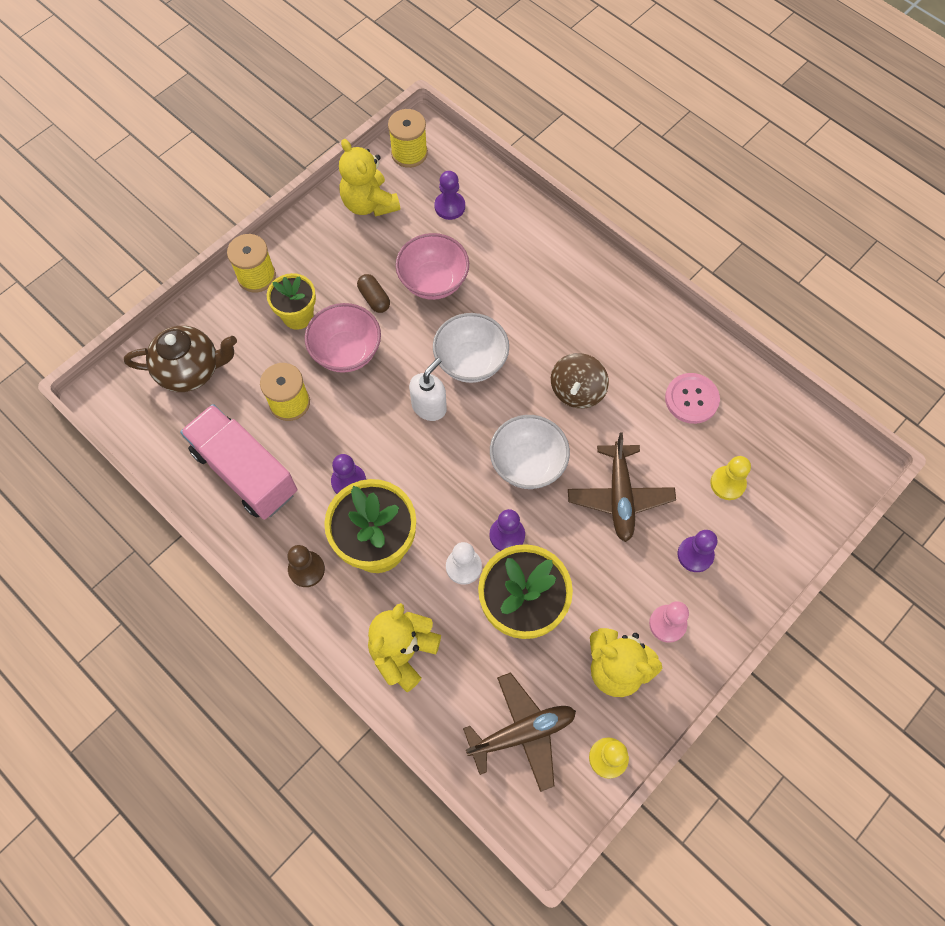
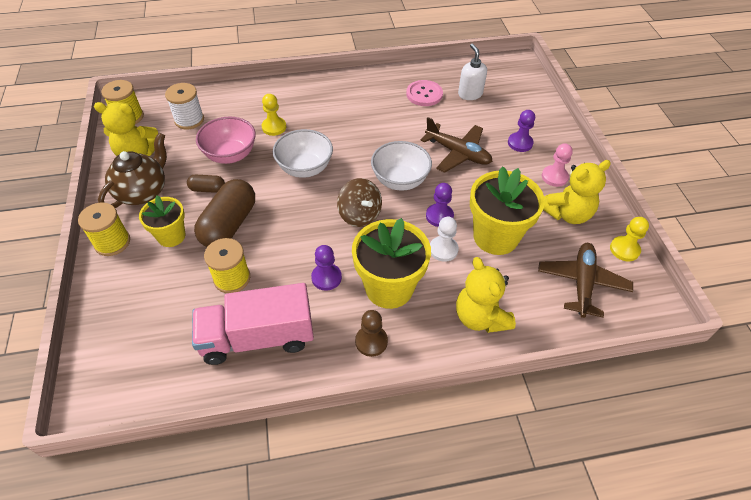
camera: 55 degrees left, 15 degrees down
brown teapot [124,326,237,392] -> brown teapot moved to [98,133,167,208]
pink bowl [305,303,381,373] -> brown capsule [194,179,255,247]
white soap dispenser [409,358,447,421] -> white soap dispenser moved to [458,44,487,100]
purple pawn [434,171,465,220] -> white spool [165,83,204,130]
brown spinning top [551,353,609,409] -> brown spinning top moved to [337,178,382,227]
yellow pawn [710,456,751,500] -> yellow pawn moved to [262,94,286,136]

